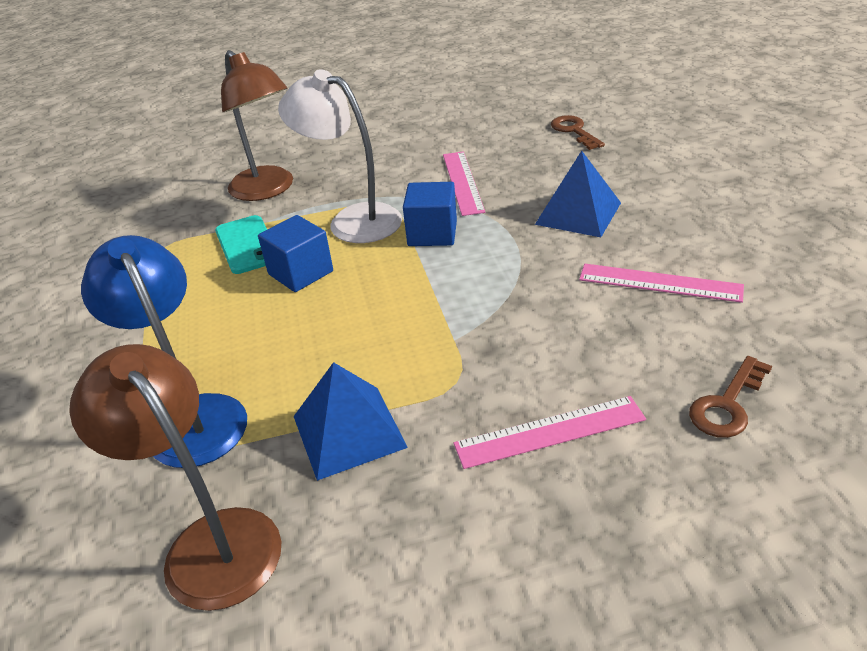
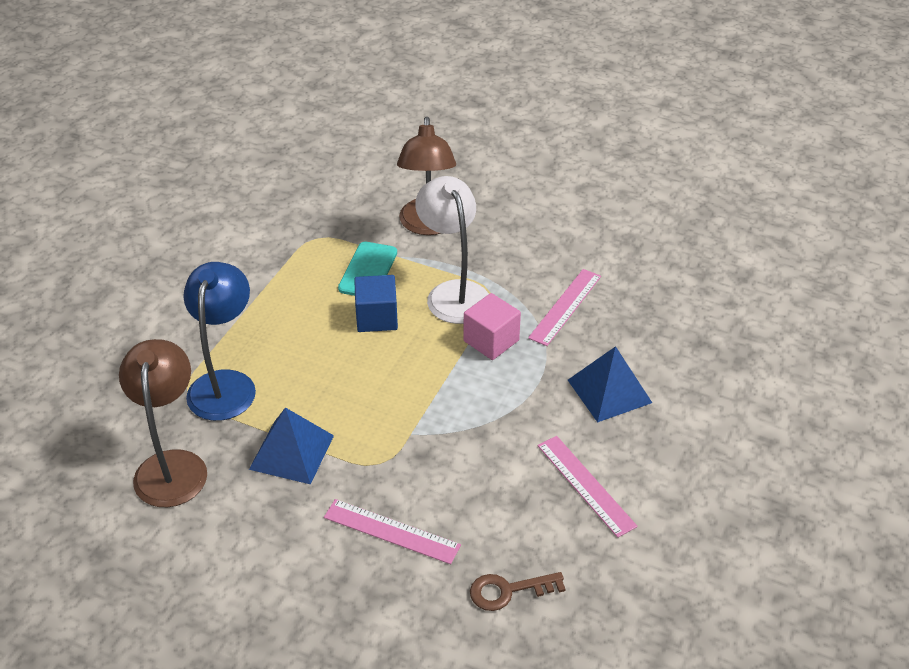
camera: 35 degrees right, 5 degrees up
blue cube [403,182,457,246] -> pink cube [463,293,521,360]
brown key [551,115,605,150] -> none

